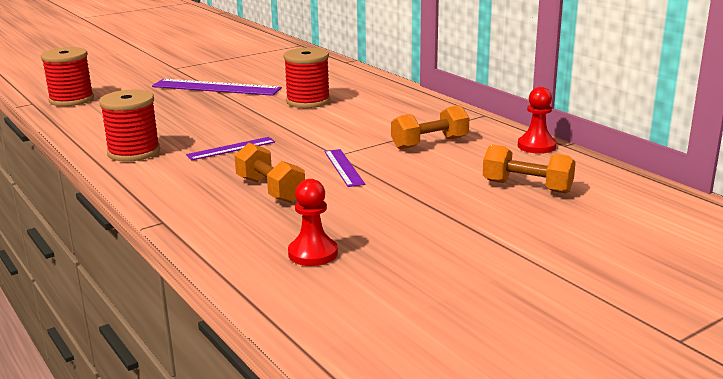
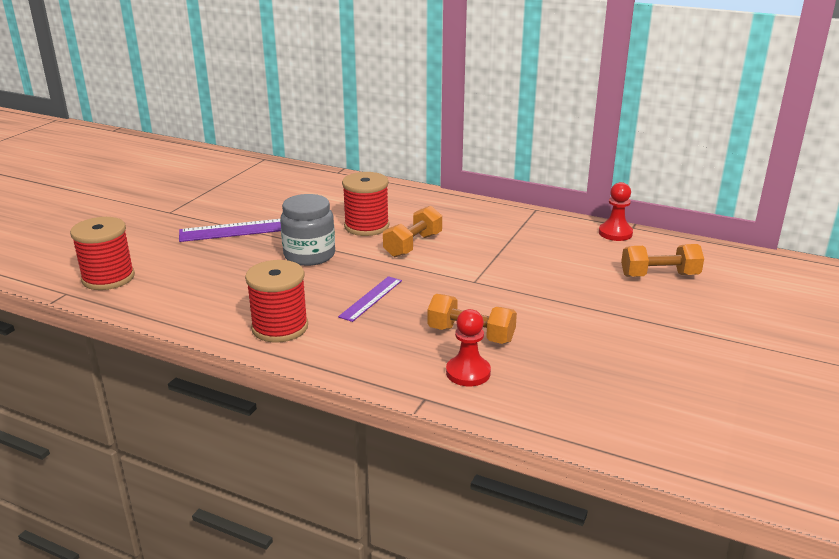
camera: 30 degrees left, 5 degrees up
red pawn [288,179,338,266] -> red pawn moved to [446,309,491,386]
purple ruler [325,149,365,187] -> none
orange dumbbell [391,105,469,149] -> orange dumbbell moved to [383,206,442,257]
none -> grey jar [280,194,335,266]

